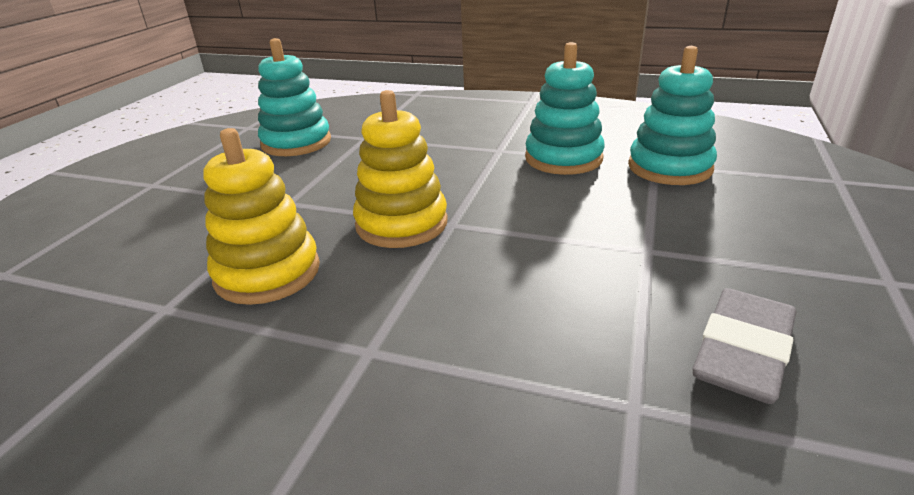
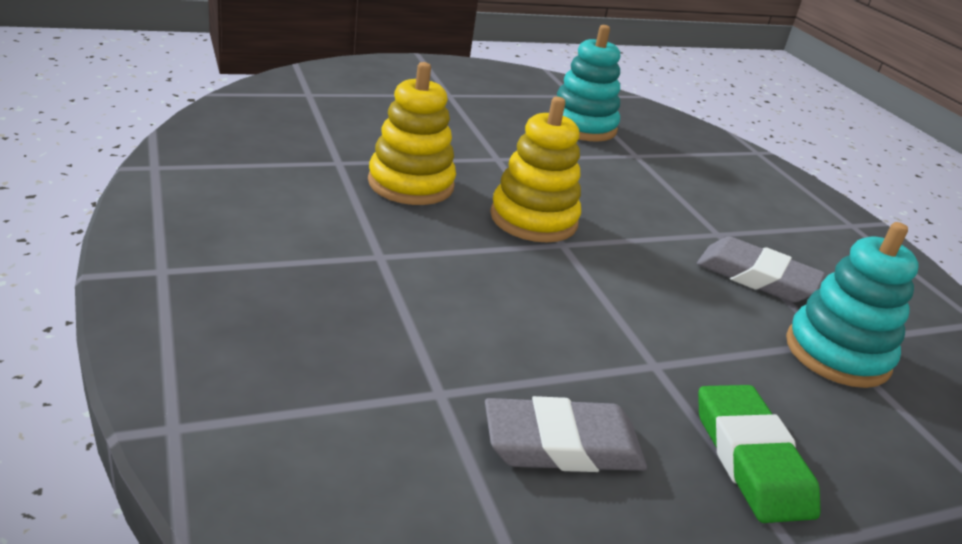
camera: 45 degrees right, 0 degrees up
turquoise stacking toy [525,42,605,175] -> grey eraser [697,236,825,303]
none -> green eraser [698,385,821,523]

